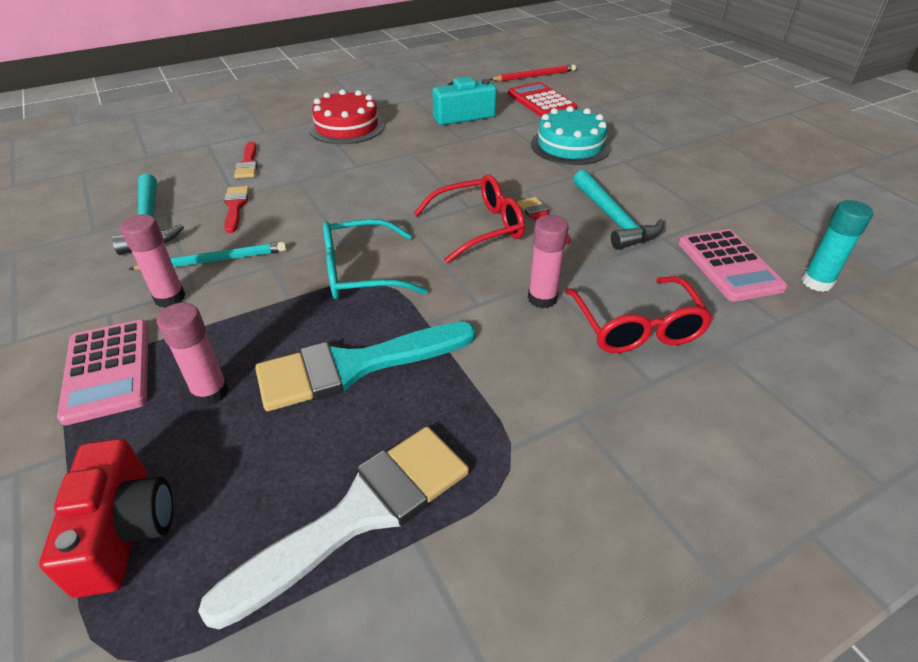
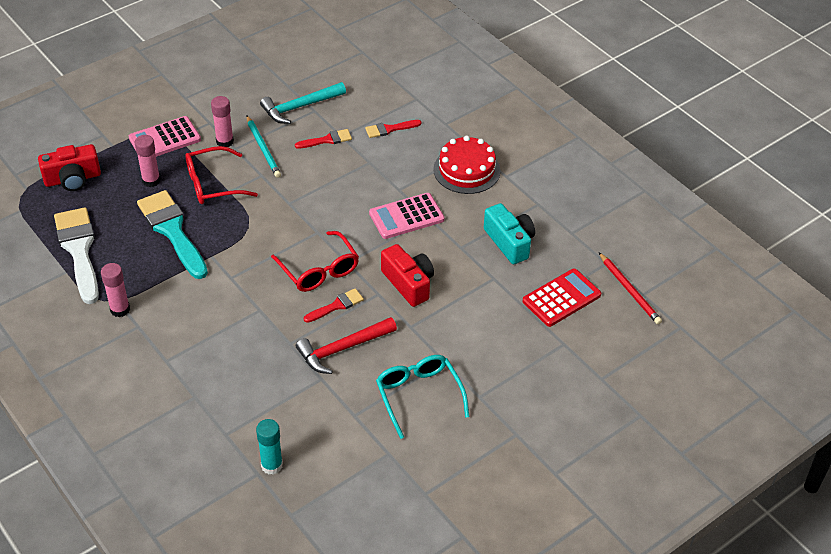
camera: 80 degrees right, 5 degrees up
white brush [198,427,469,629] -> white brush turned 150 degrees counterclockwise [54,207,99,304]
turquoise glasses [323,219,428,299] -> turquoise glasses moved to [376,355,469,439]
pink glue stick [528,215,569,308] -> pink glue stick moved to [101,263,130,317]
turquoise cake [531,106,611,165] -> none
red glasses [565,276,713,353] -> red glasses moved to [185,146,258,204]
turquoise hammer [573,170,664,250] -> red hammer [296,317,397,374]
pink calculator [678,229,788,302] -> pink calculator moved to [369,193,445,239]
none -> red camera [381,244,434,307]

